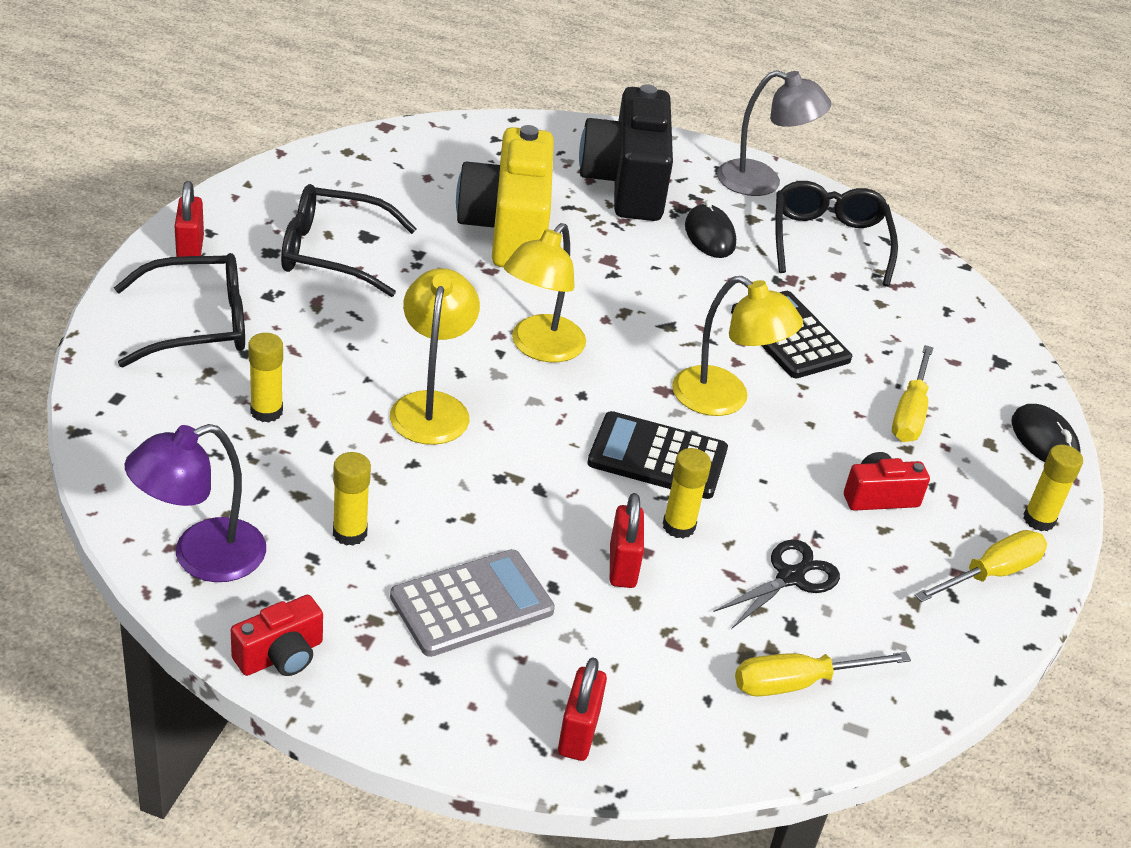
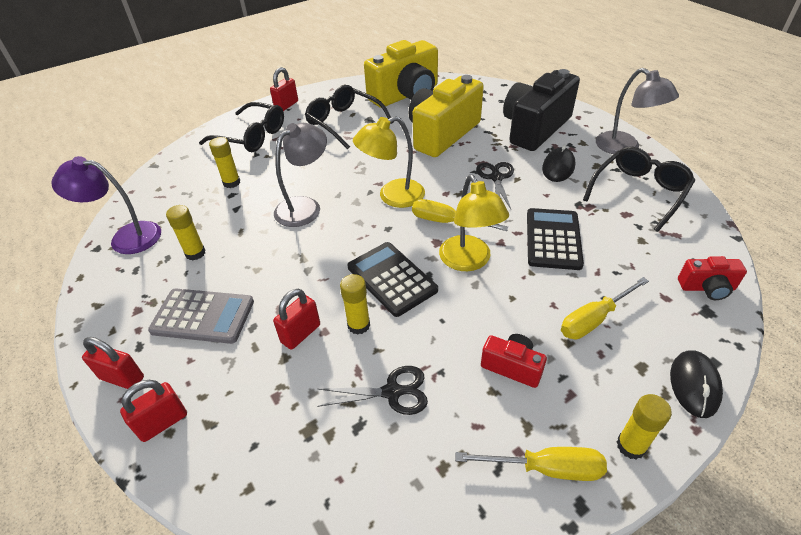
camera: 45 degrees right, 5 degrees up
red camera [231,595,323,676] -> red camera moved to [678,256,747,300]
yellow lamp [390,268,480,445] -> grey lamp [274,123,327,227]
yellow screwdriver [735,652,911,696] -> yellow screwdriver moved to [412,199,509,231]
none -> red padlock [82,337,144,389]
none -> yellow camera [364,40,438,108]
none -> black scissors [476,162,514,209]

